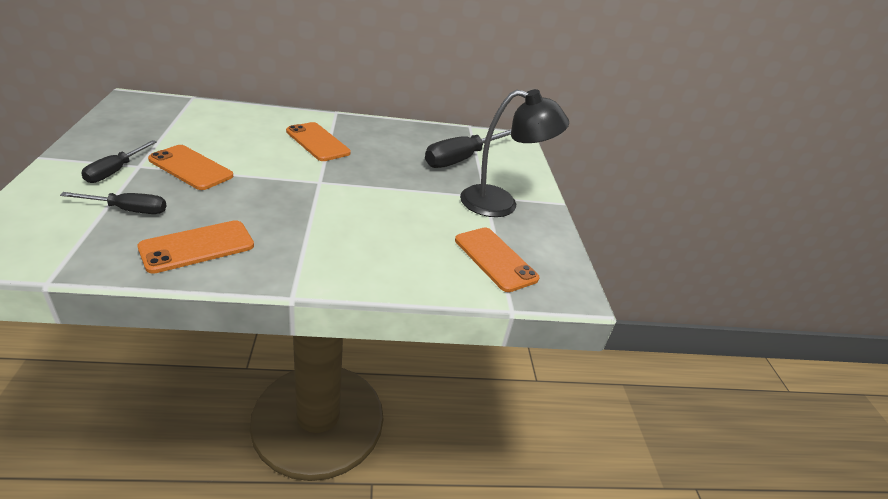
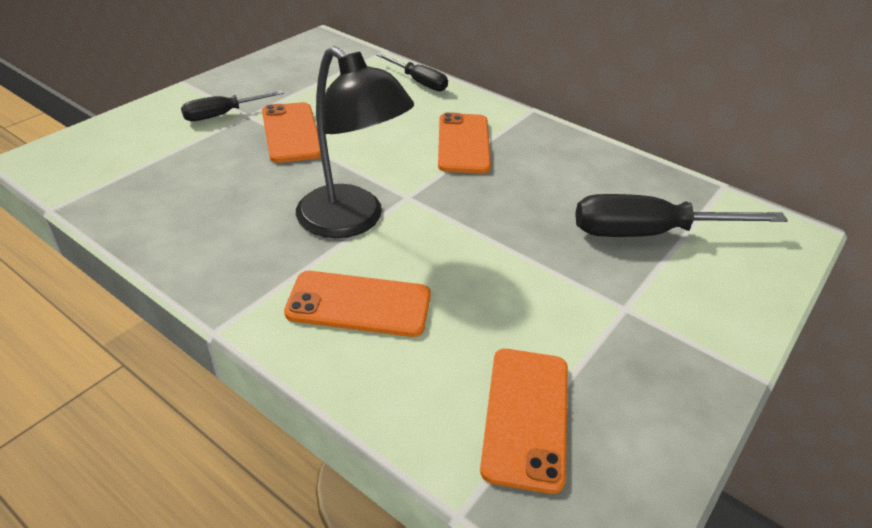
camera: 45 degrees right, 5 degrees up
black screwdriver [60,192,166,214] -> black screwdriver moved to [376,53,448,91]
orange phone [137,220,254,274] -> orange phone moved to [284,271,431,337]
black lamp [460,89,569,217] -> black lamp moved to [296,46,414,238]

